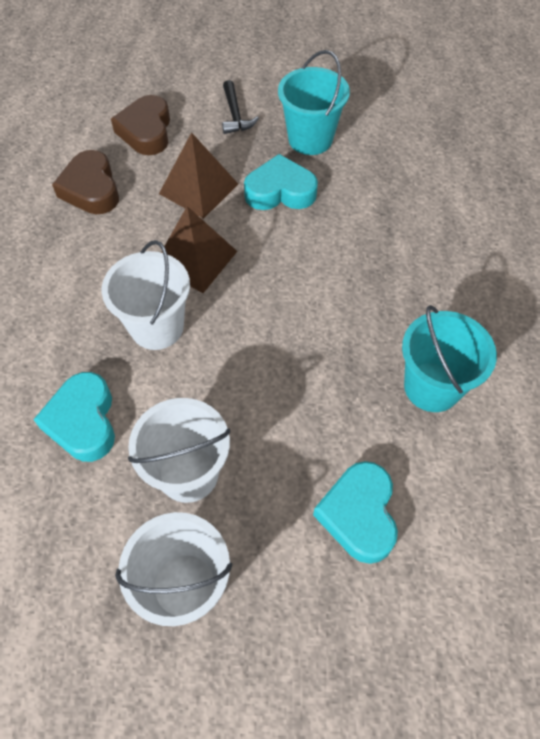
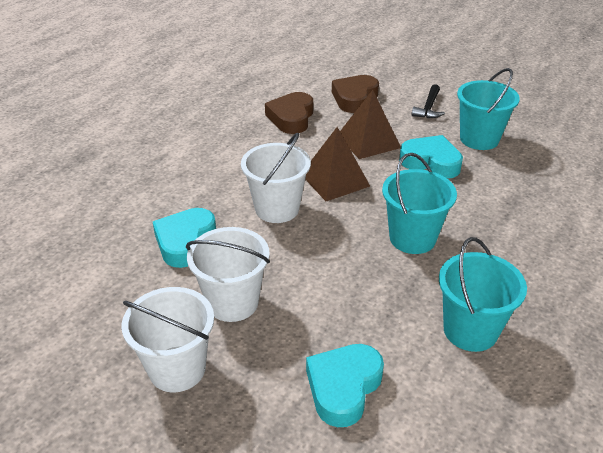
camera: 30 degrees right, 20 degrees down
none -> turquoise bucket [382,153,457,254]

